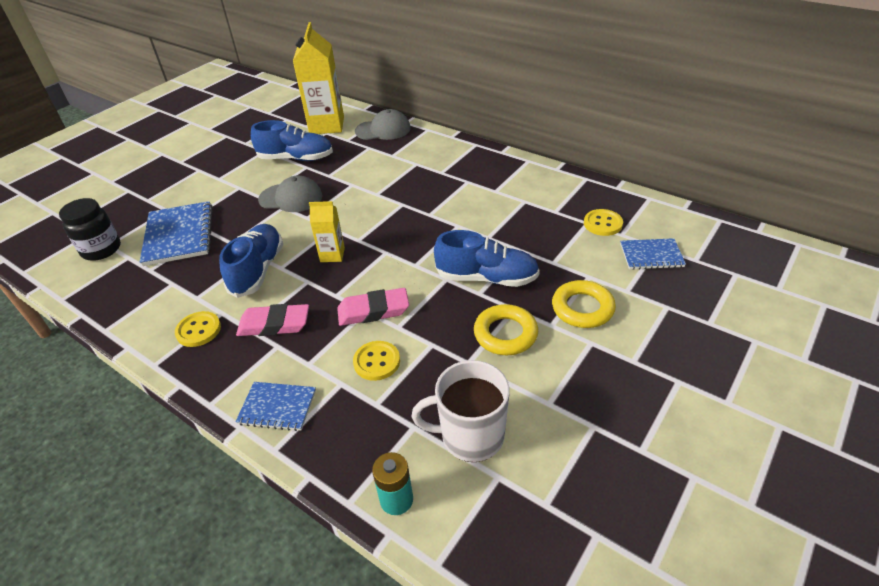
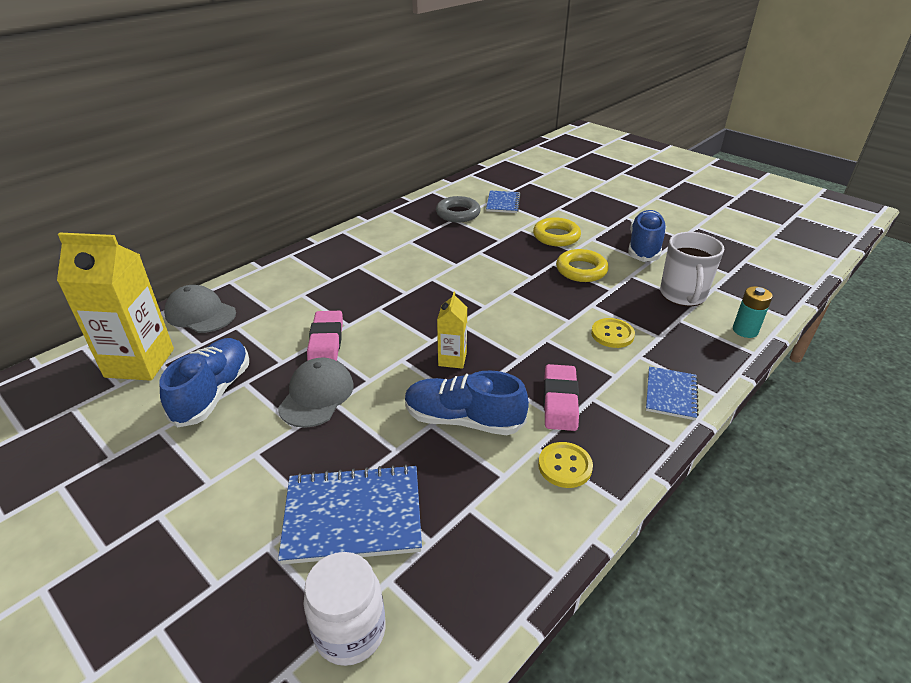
camera: 85 degrees left, 5 degrees down
black jar [59,198,121,261] -> white jar [303,552,386,666]
pink eraser [337,288,409,326] -> pink eraser moved to [307,311,343,361]
grey cap [355,109,411,140] -> grey cap turned 60 degrees counterclockwise [164,285,236,333]
blue shoe [434,230,540,287] -> blue shoe moved to [628,210,666,262]
yellow button [584,209,623,236] -> grey ring [436,196,481,222]

